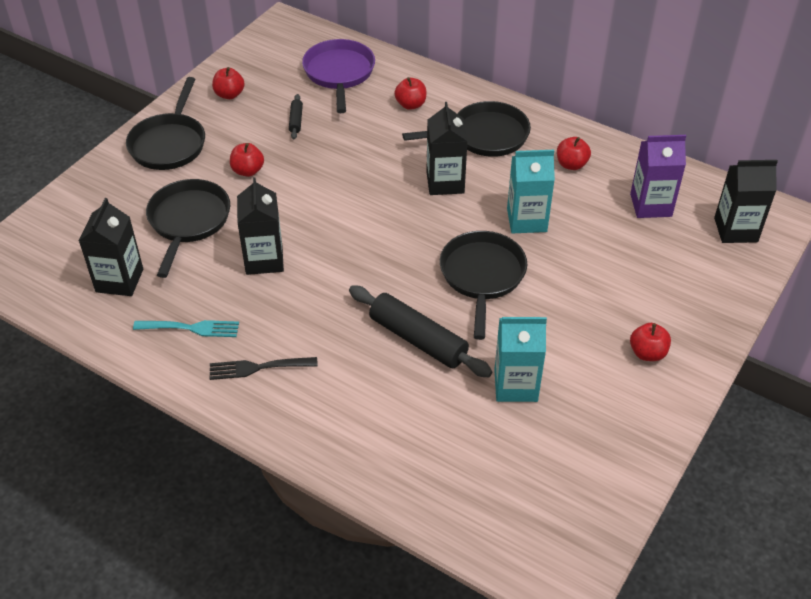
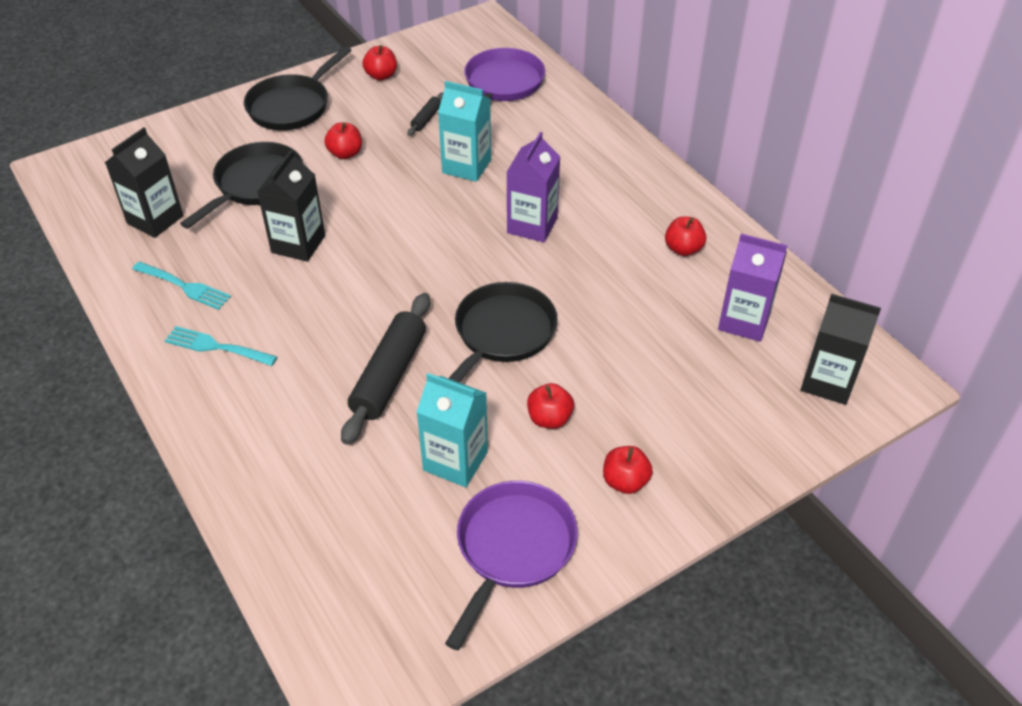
camera: 25 degrees right, 0 degrees up
black fork [210,357,318,380] -> turquoise fork [165,326,277,366]
black rolling pin [349,285,493,378] -> black rolling pin turned 45 degrees clockwise [341,293,430,445]
red apple [394,77,427,110] -> red apple moved to [527,383,574,429]
black pan [402,101,531,157] -> none
black carton [426,102,468,195] -> purple carton [507,132,560,242]
turquoise carton [507,150,555,233] -> turquoise carton moved to [438,81,491,182]
none -> purple pan [445,481,578,650]

